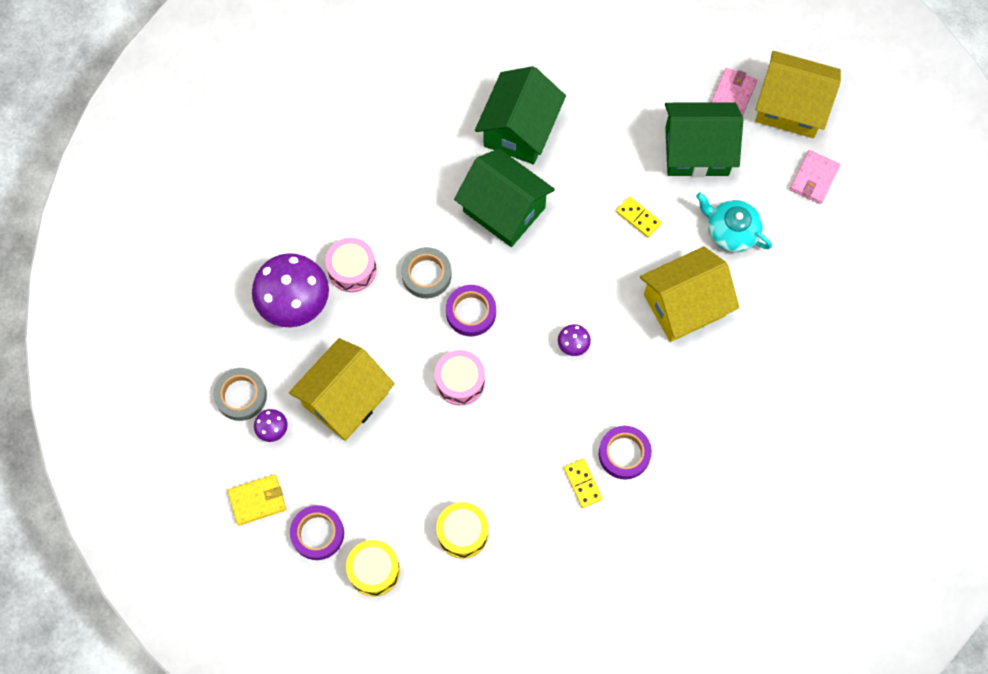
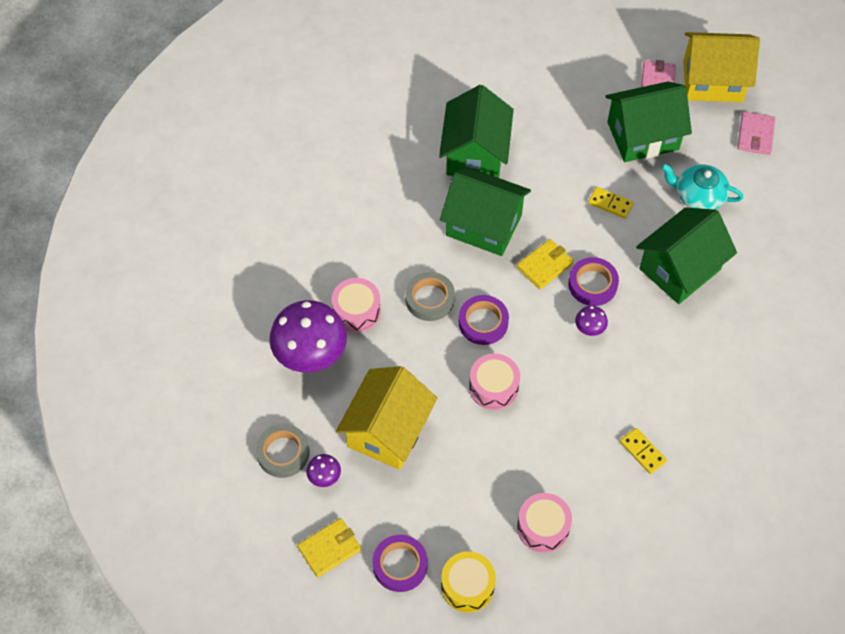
camera: 15 degrees left, 10 degrees down
yellow drum [436,502,488,559] -> pink drum [517,493,572,553]
purple tape [599,426,652,479] -> purple tape moved to [568,257,619,306]
yellow house [640,246,740,342] -> green house [636,207,737,304]
none -> yellow wallet [517,239,574,289]

